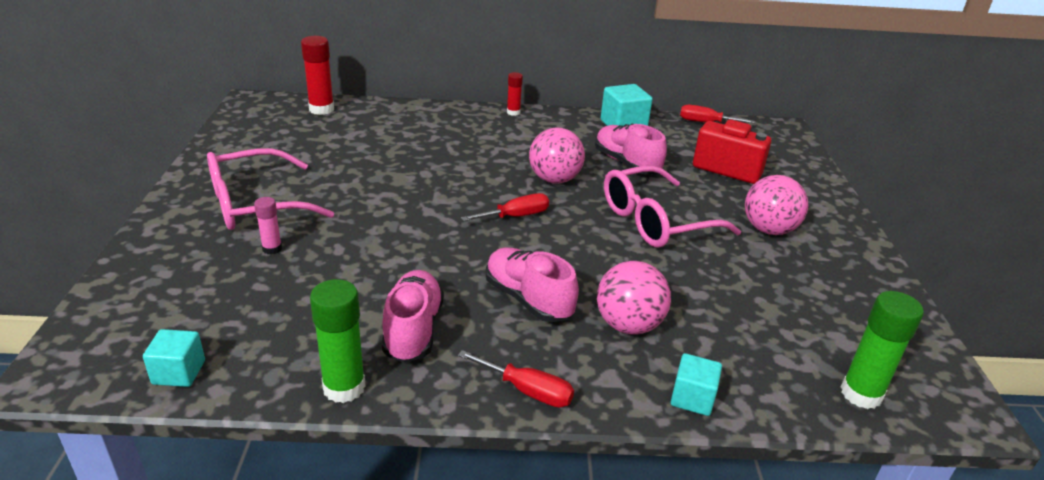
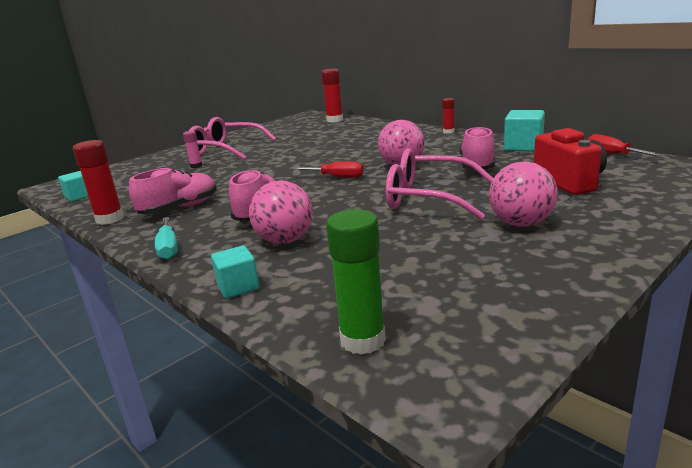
camera: 50 degrees right, 10 degrees down
green glue stick [310,279,366,403] -> red glue stick [73,140,124,225]
red screwdriver [458,350,574,407] -> turquoise screwdriver [155,217,178,260]

